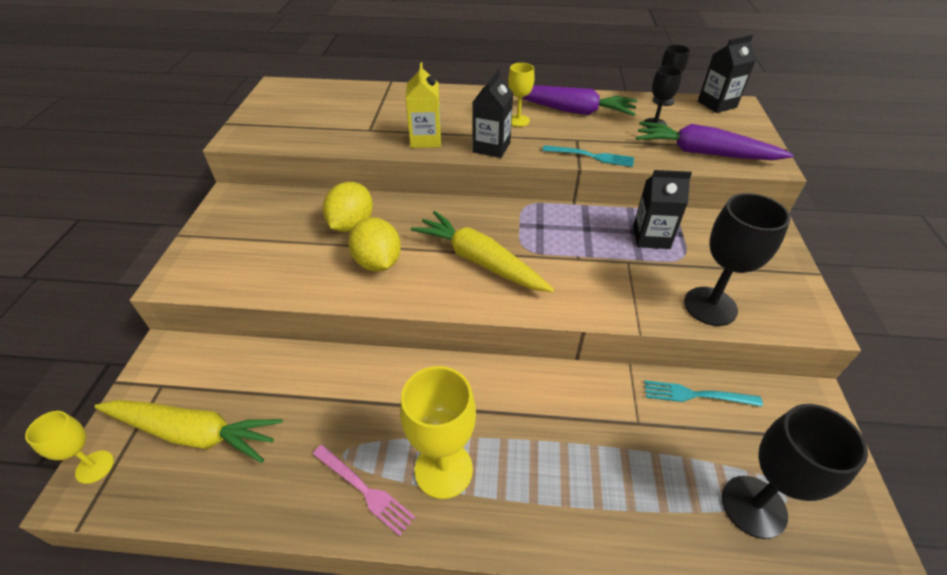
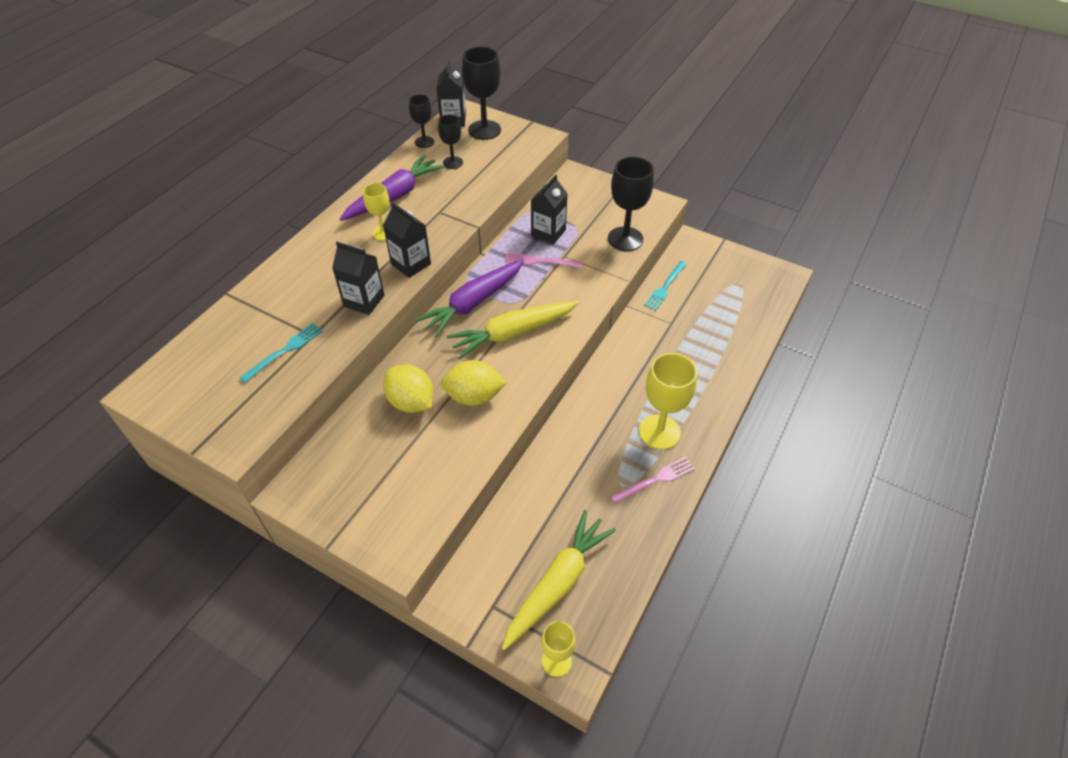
camera: 65 degrees left, 5 degrees up
yellow carton [405,62,441,148] -> black carton [332,242,384,315]
turquoise fork [543,145,634,167] -> turquoise fork moved to [239,323,323,383]
purple carrot [636,121,793,160] -> purple carrot moved to [415,259,524,337]
black goblet [722,404,868,539] -> black goblet moved to [462,47,501,140]
none -> pink fork [504,253,583,268]

